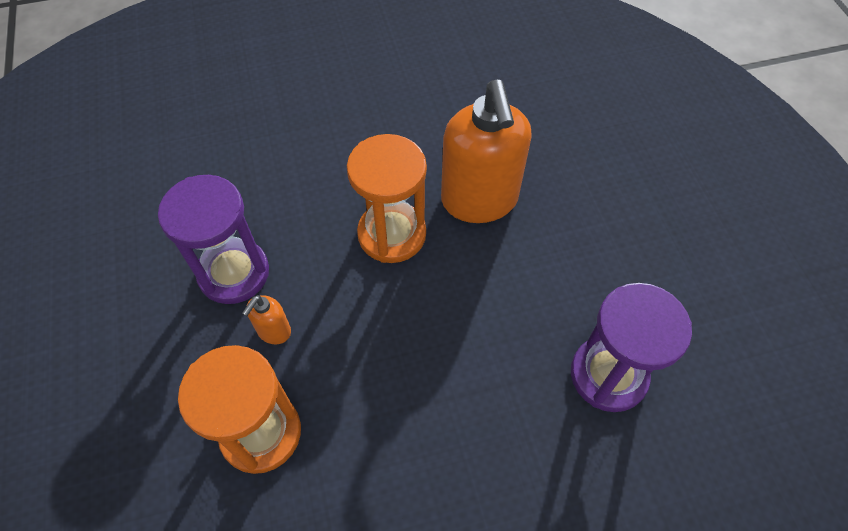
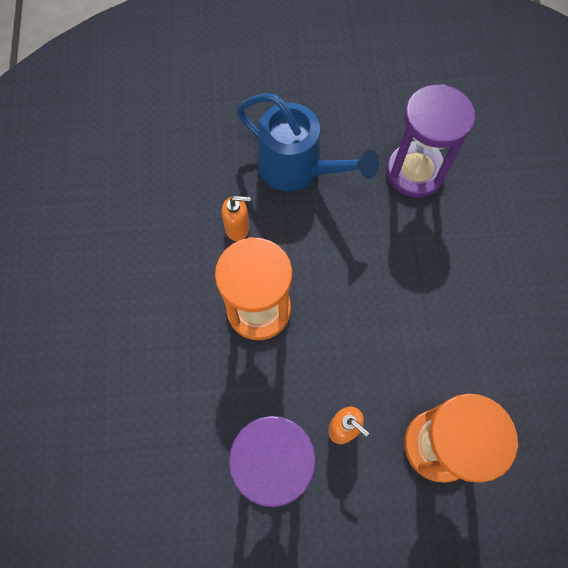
camera: 80 degrees left, 10 degrees up
orange soap dispenser [441,80,532,223] -> orange soap dispenser [222,196,251,241], size x0.42
none -> blue watering can [237,94,379,191]

